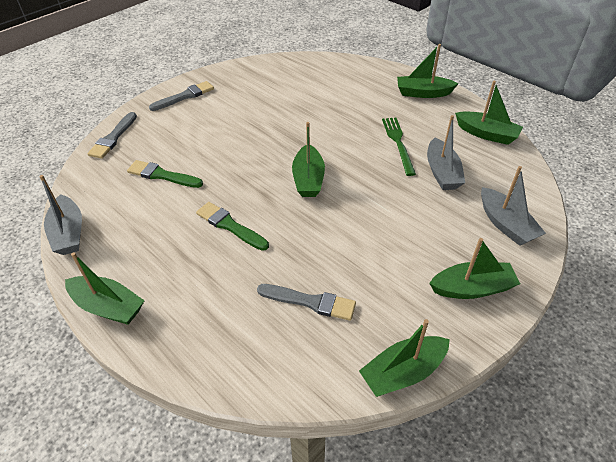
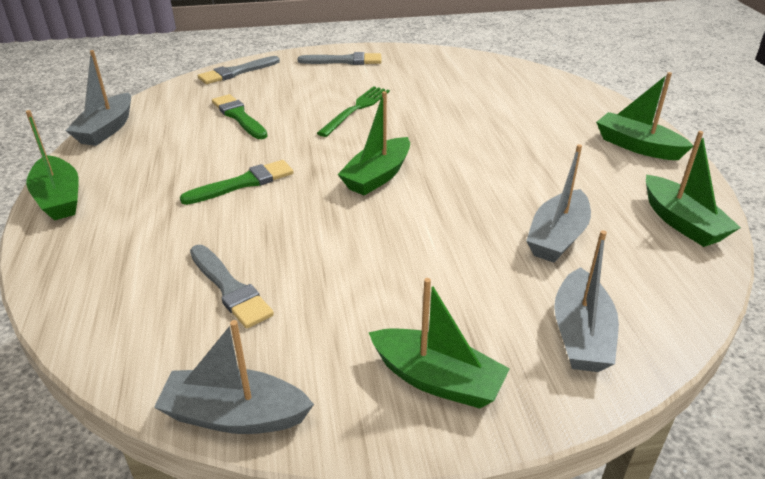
camera: 35 degrees right, 10 degrees down
green brush [196,202,269,251] -> green brush turned 75 degrees clockwise [180,160,294,205]
green boat [359,319,450,397] -> grey boat [154,320,314,434]
green fork [382,118,416,176] -> green fork moved to [317,86,390,137]

